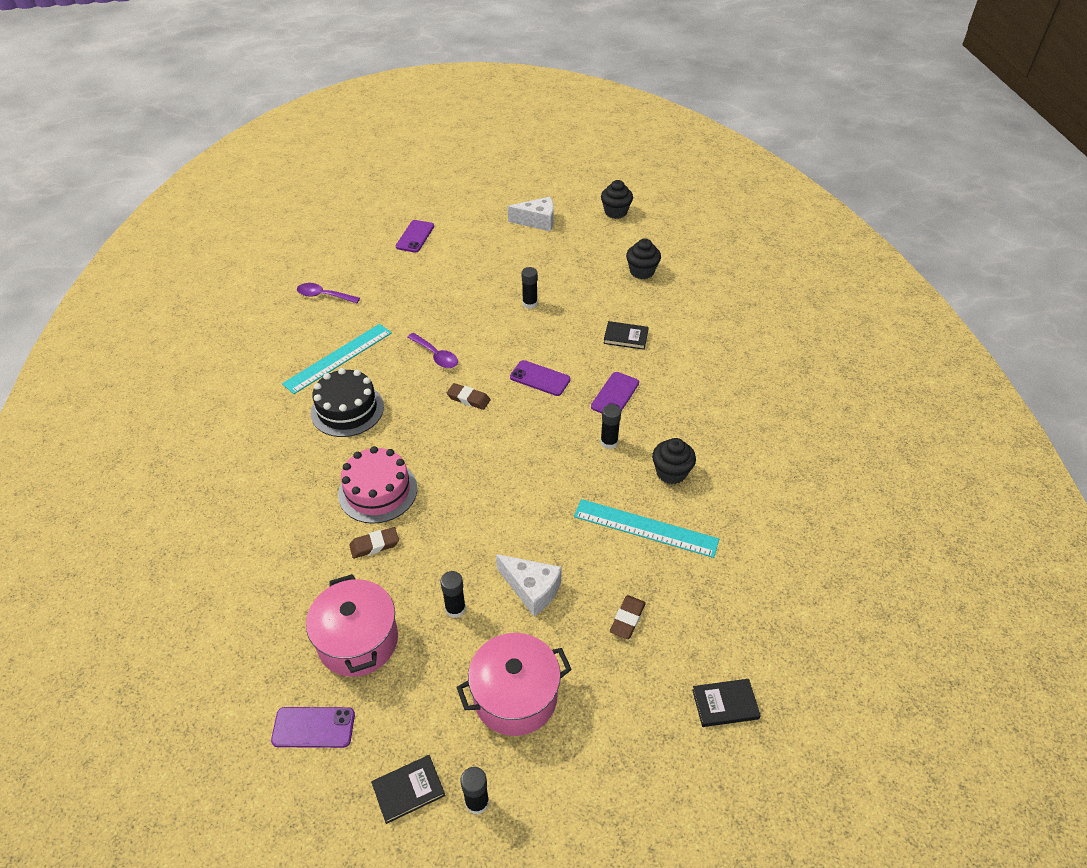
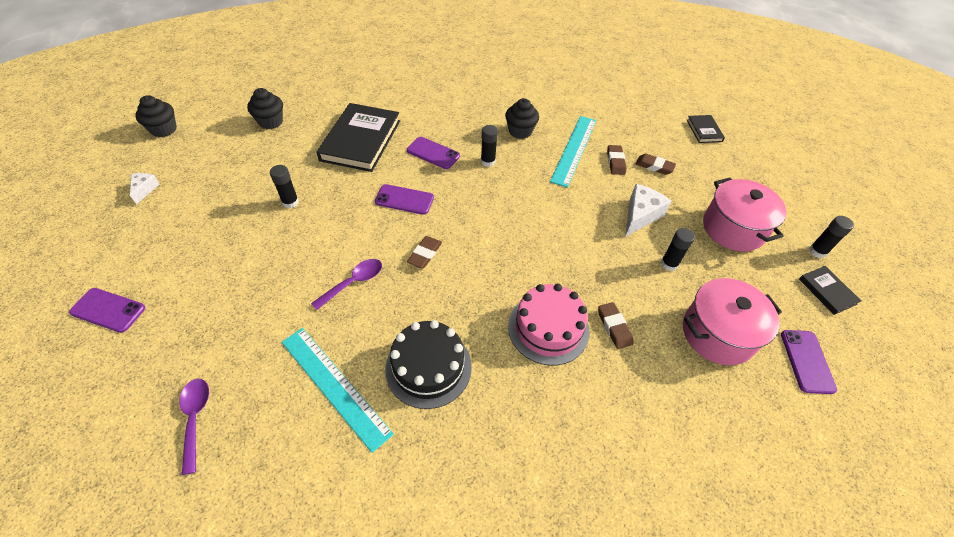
camera: 90 degrees left, 5 degrees up
purple spoon [297,283,360,303] -> purple spoon turned 150 degrees clockwise [179,379,209,475]
white cheese [508,197,554,231] -> white cheese [130,173,160,204], size x0.59
purple phone [510,360,571,396] -> purple phone turned 75 degrees clockwise [375,184,434,215]
black book [603,321,649,350] -> black book [317,103,400,172], size x2.11
none -> brown eraser [607,145,626,175]

